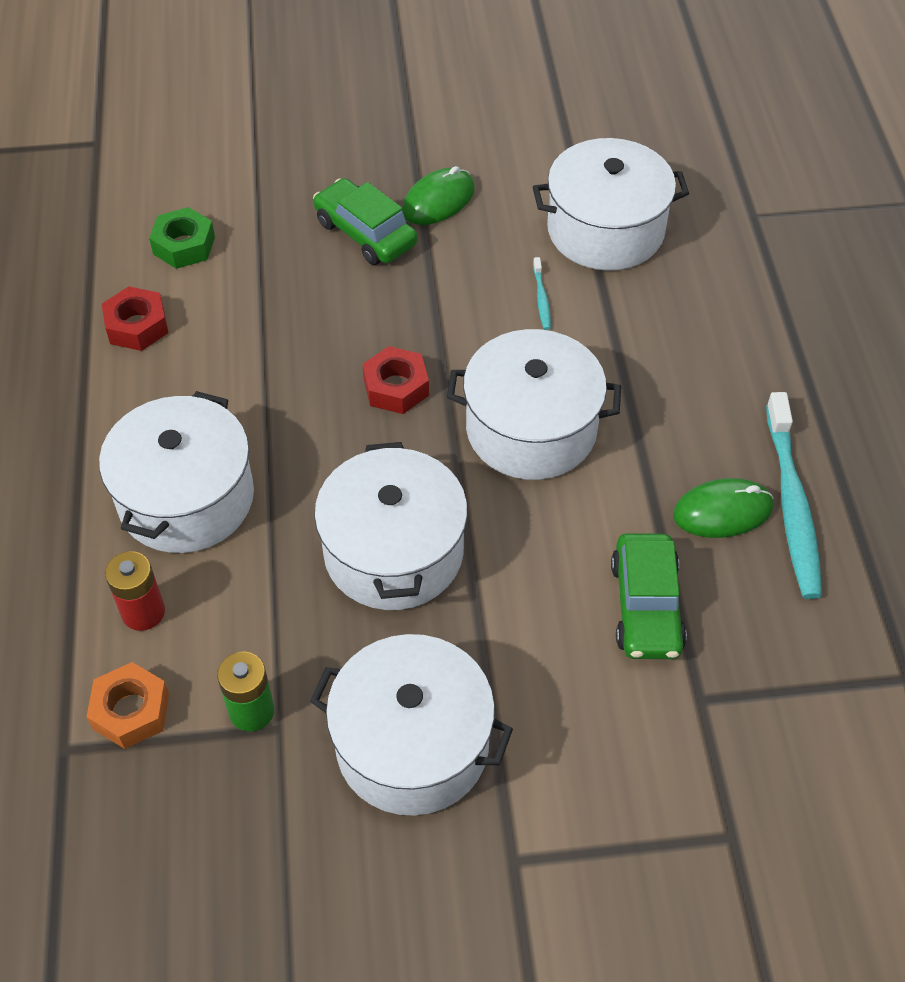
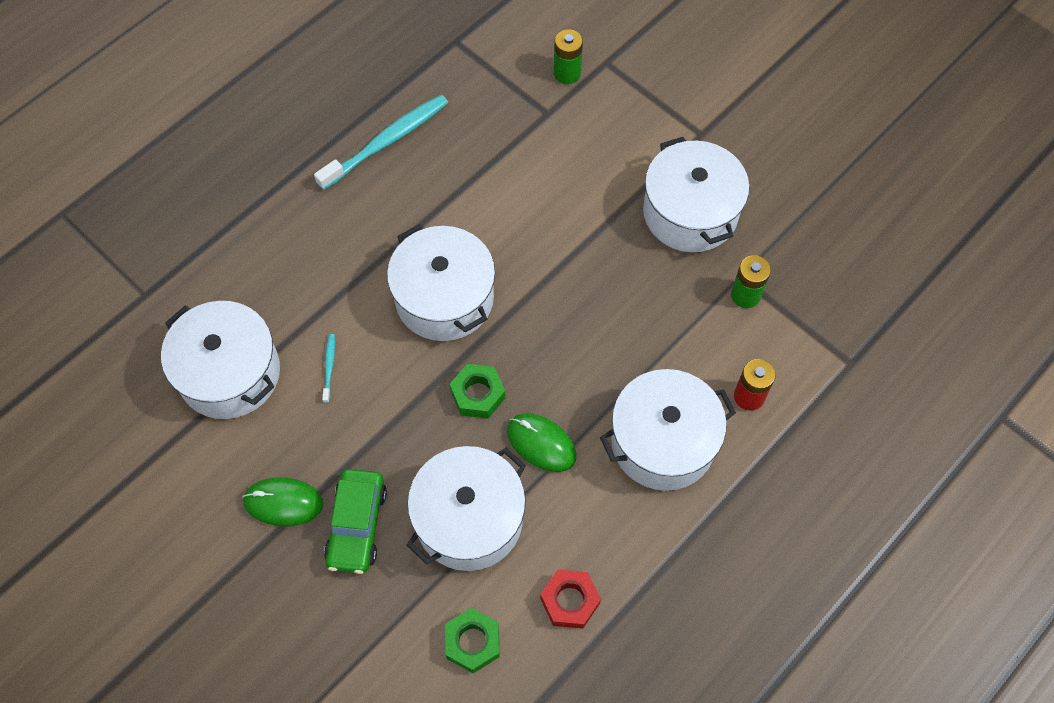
camera: 130 degrees left, 10 degrees up
orange nut [87,662,169,749] -> none
white pot [314,442,468,610] -> white pot moved to [407,446,526,571]
red nut [362,346,429,414] -> green nut [450,364,505,419]
turquoise toothbrush [533,257,551,330] -> turquoise toothbrush turned 45 degrees counterclockwise [322,334,335,403]
green car [611,533,687,659] -> none
green mouse [673,478,773,538] -> green mouse moved to [507,413,576,472]
none -> green battery [554,29,583,84]

